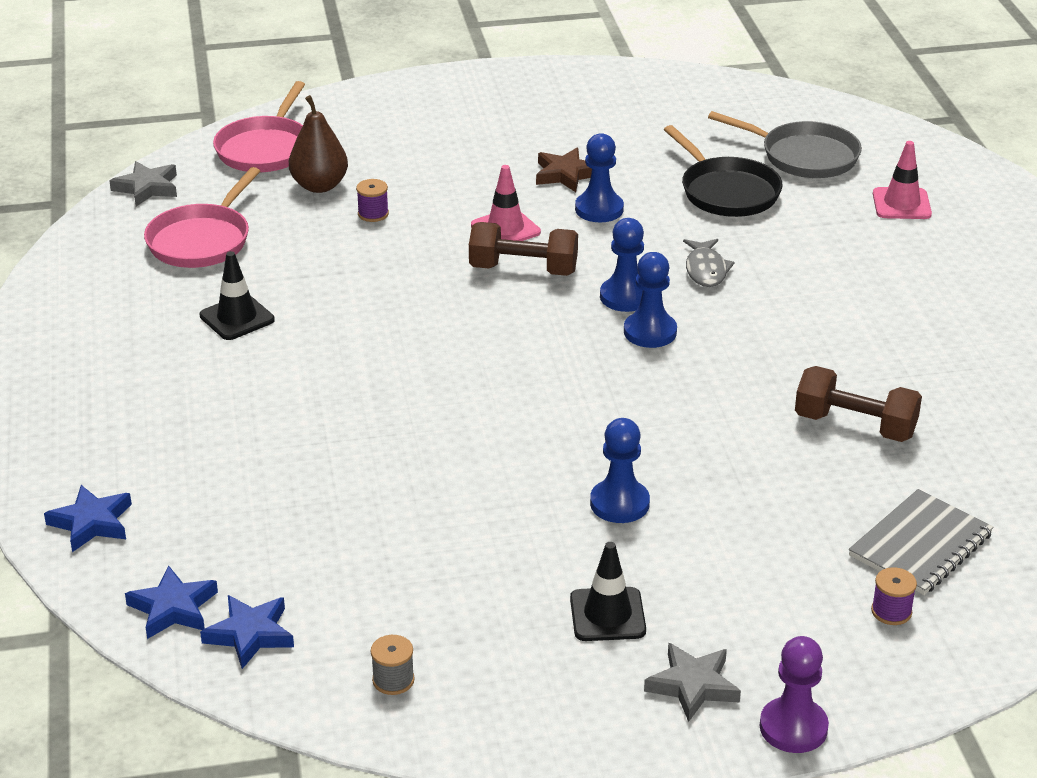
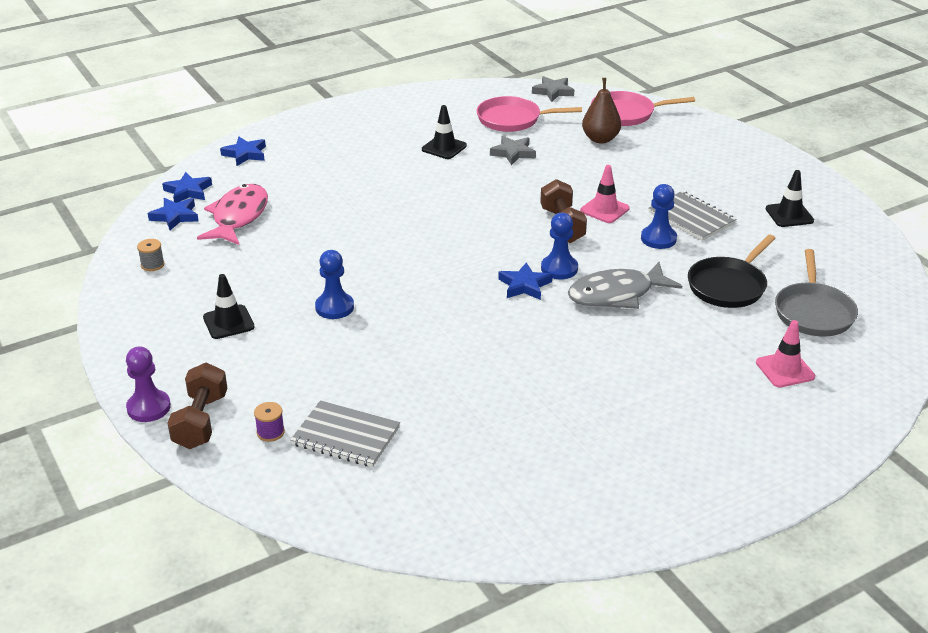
camera: 70 degrees right, 0 degrees up
purple spool [356,179,389,222] -> none
brown star [536,148,592,192] -> grey notebook [648,191,736,241]
blue pawn [624,252,677,348] -> blue star [498,262,552,300]
grey star [644,643,741,722] -> grey star moved to [490,136,536,165]
grey fish [683,239,734,287] -> grey fish [568,262,682,309], size x1.76
brown dumbbell [795,366,922,442] -> brown dumbbell moved to [167,363,227,449]
none -> pink fish [197,184,268,245]
none -> black traffic cone [766,170,814,227]

